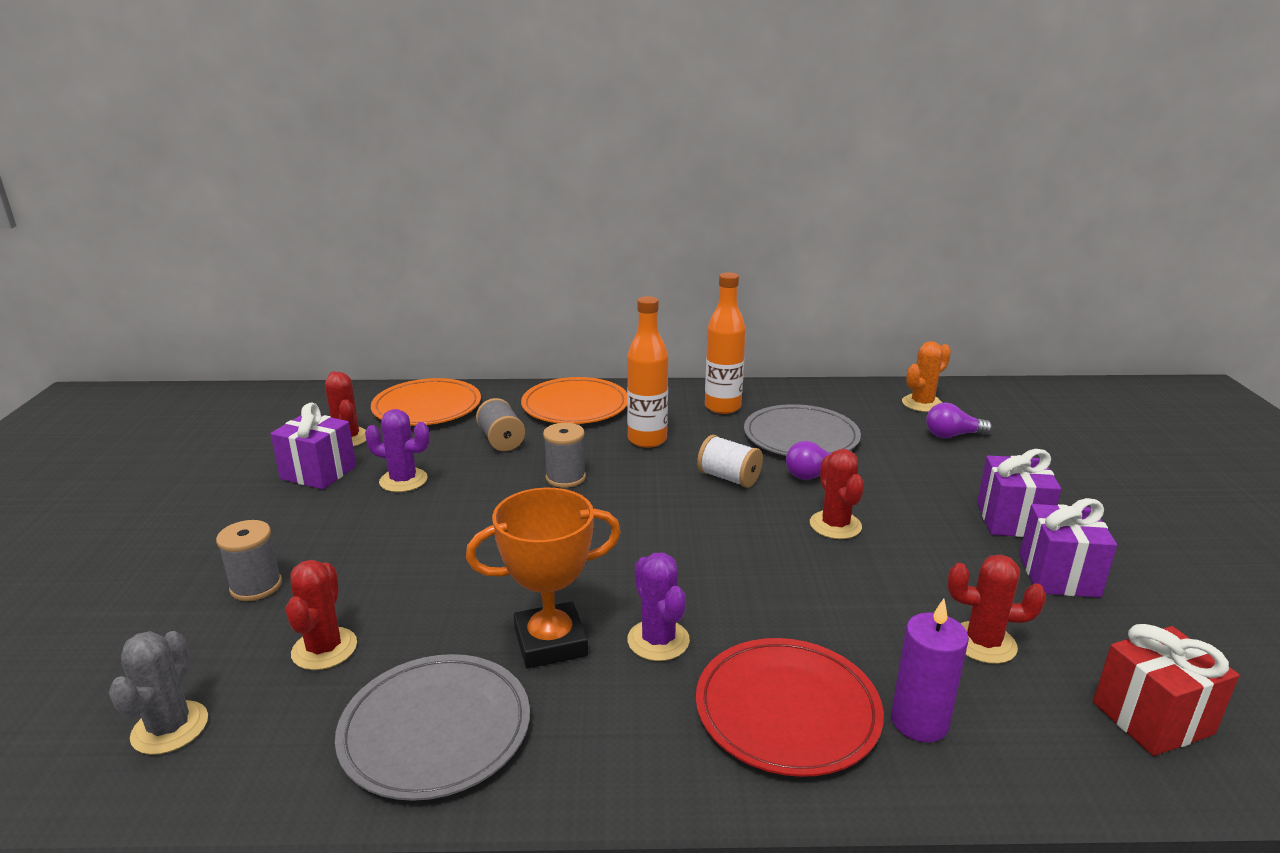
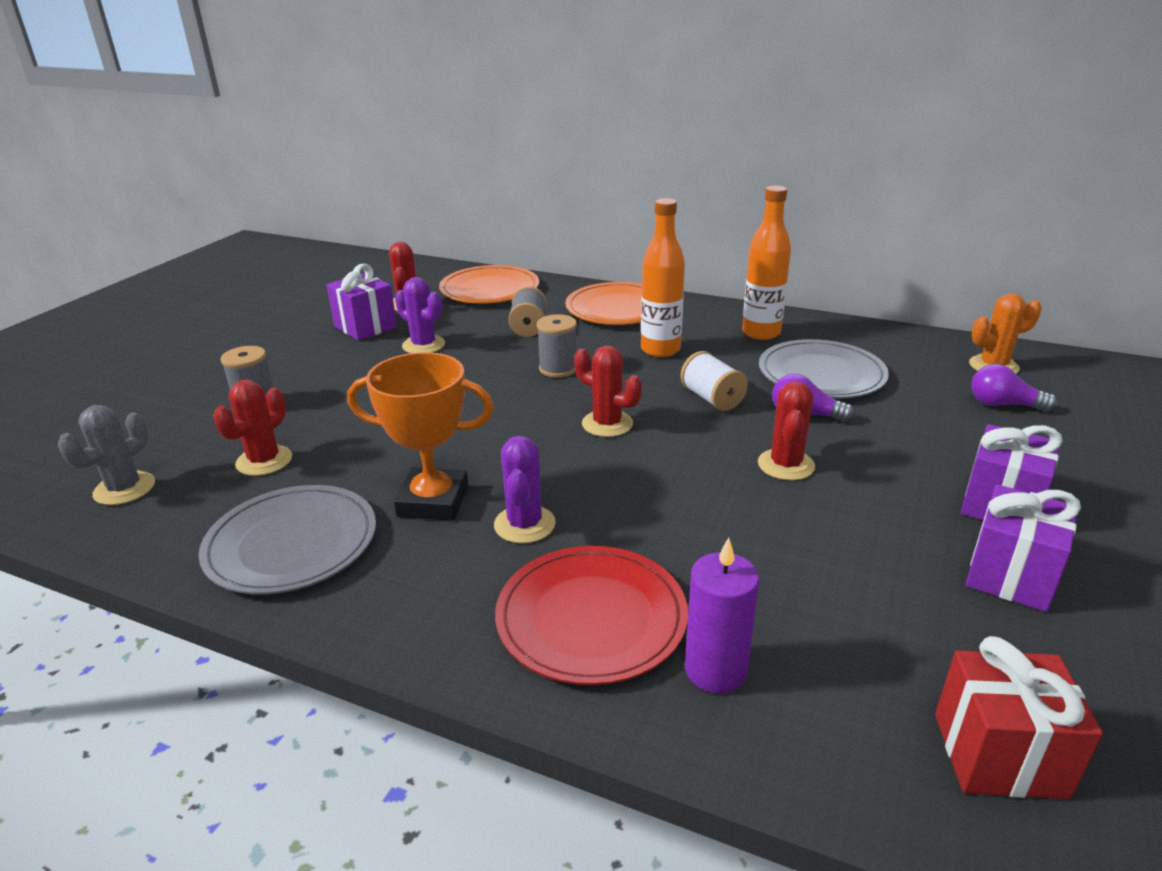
camera: 25 degrees right, 5 degrees up
red cactus [947,554,1047,664] -> red cactus moved to [574,345,642,437]

